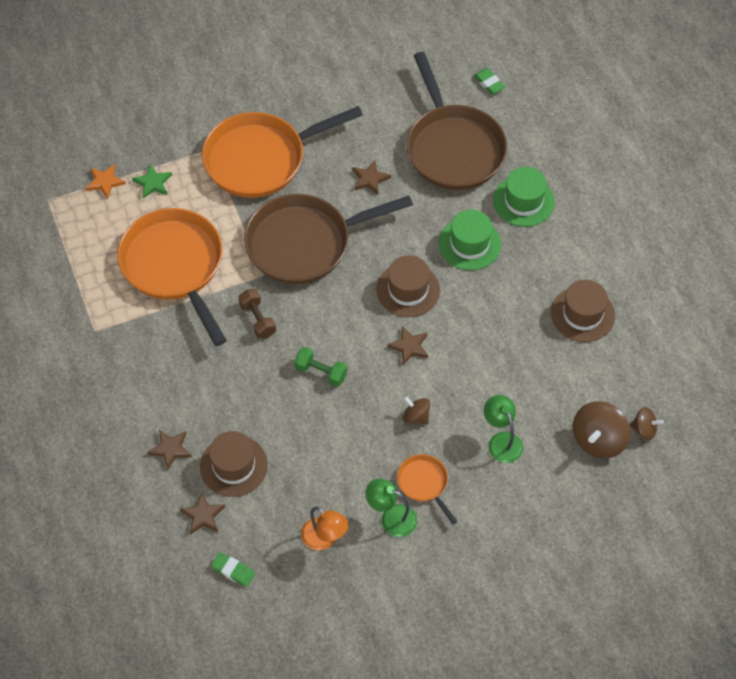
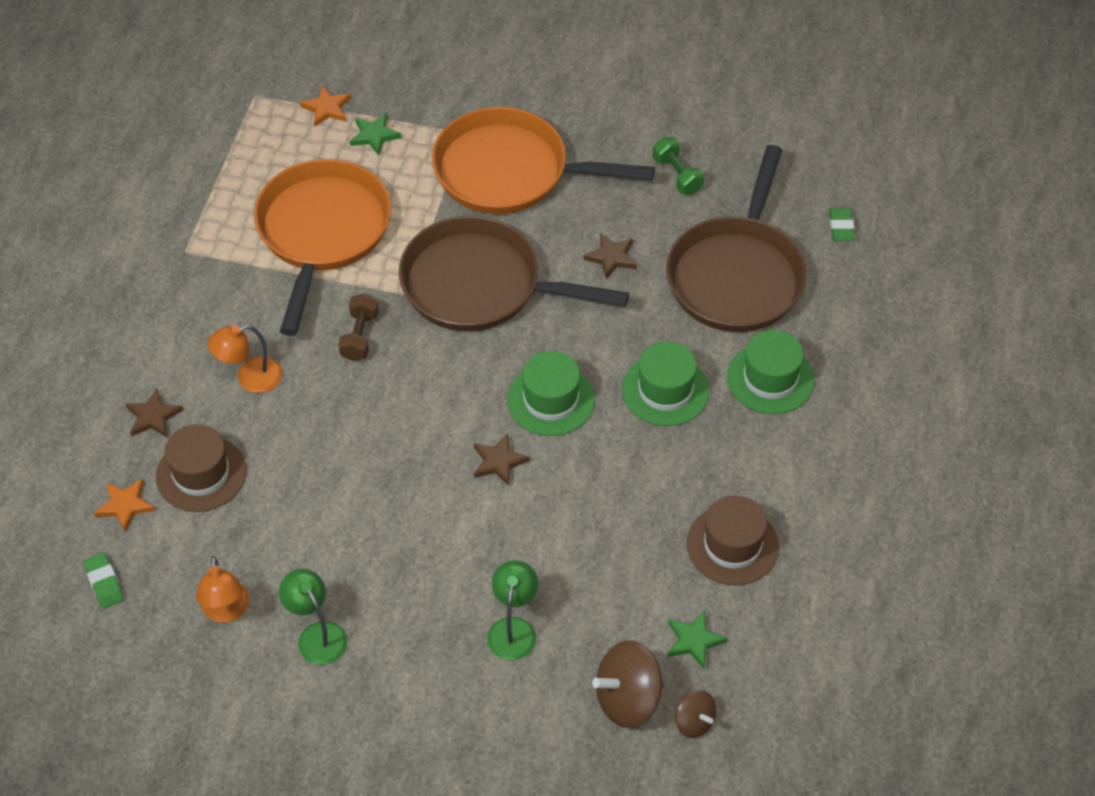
camera: 35 degrees right, 5 degrees down
brown star [180,492,225,535] -> orange star [94,479,155,532]
green dumbbell [294,347,347,387] -> green dumbbell moved to [652,137,704,195]
brown hat [376,255,440,317] -> green hat [507,351,595,436]
orange pan [397,454,457,525] -> none
brown spinning top [403,396,430,425] -> none
none -> orange lamp [207,325,283,393]
none -> green star [668,611,728,668]

